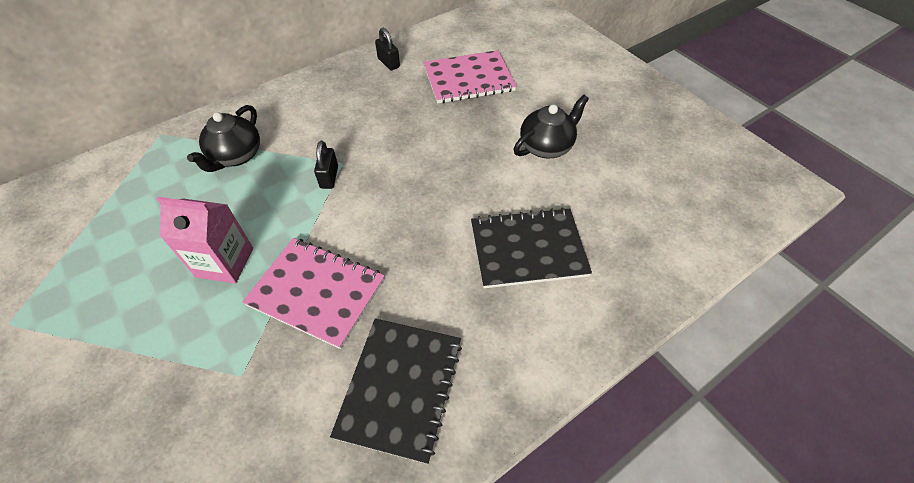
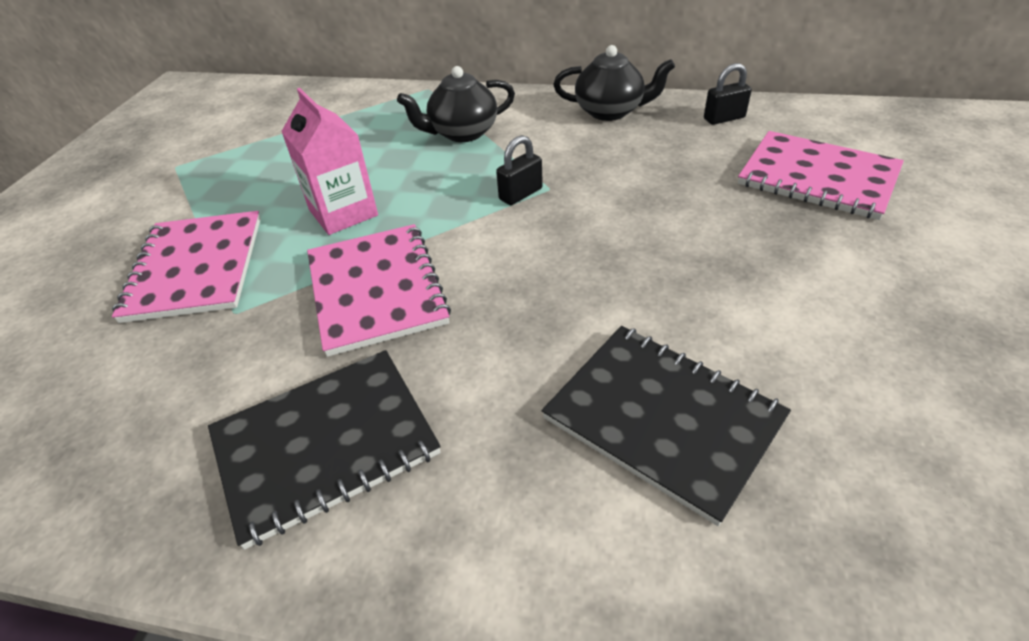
camera: 50 degrees right, 10 degrees down
black padlock [375,28,400,70] -> black padlock turned 60 degrees clockwise [704,63,752,125]
black teapot [514,95,589,159] -> black teapot moved to [553,45,675,121]
none -> pink notebook [112,211,261,323]

